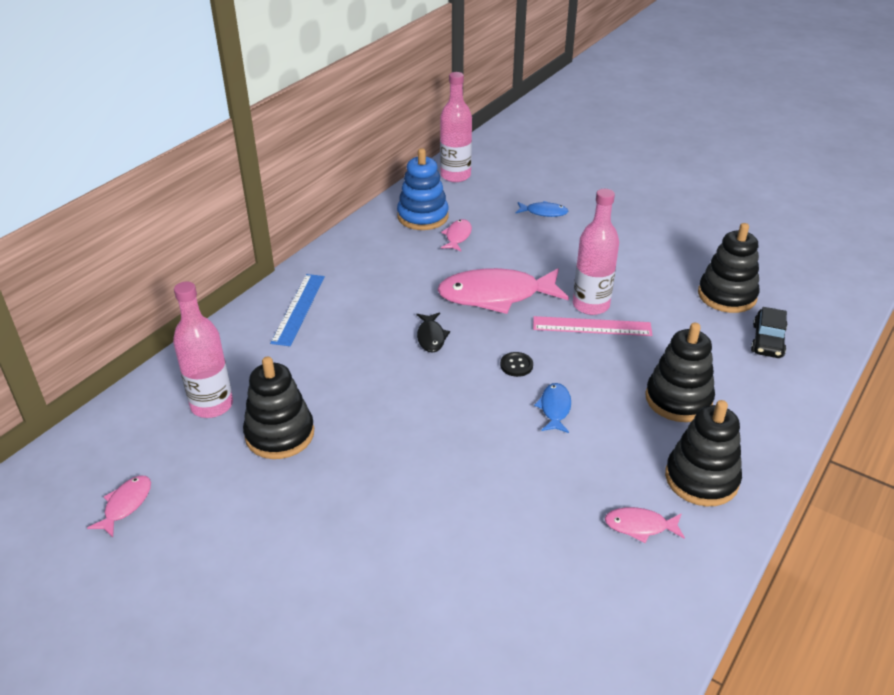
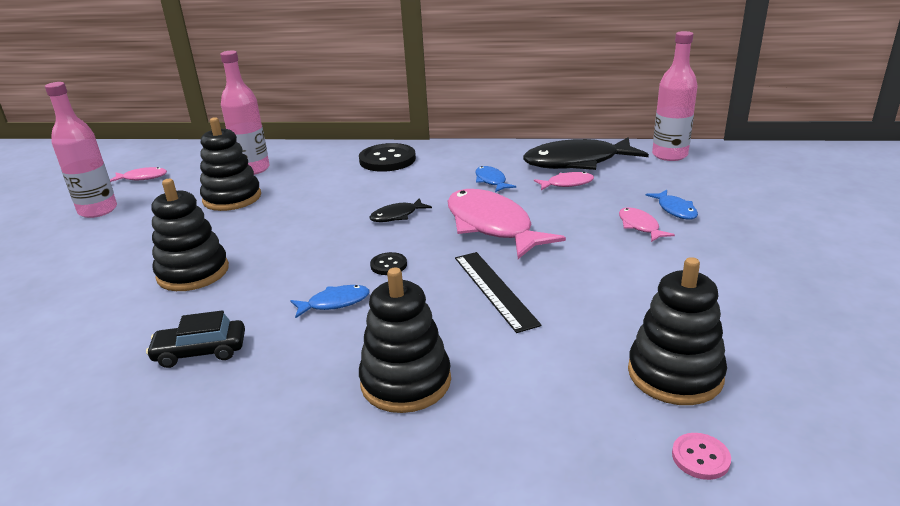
camera: 65 degrees right, 10 degrees down
blue ruler [270,274,325,346] -> black button [359,143,416,172]
blue stacking toy [397,148,449,230] -> black fish [523,137,649,170]
pink ruler [533,316,652,336] -> black ruler [455,252,542,333]
pink bottle [573,189,619,315] -> pink bottle moved to [45,82,117,218]
pink fish [605,507,685,543] -> pink fish moved to [619,207,675,242]
black stacking toy [665,400,742,506] -> black stacking toy moved to [151,179,229,291]
black car [751,307,788,358] -> black car moved to [146,310,245,368]
none -> blue fish [475,166,516,192]
none -> pink button [672,433,731,480]

